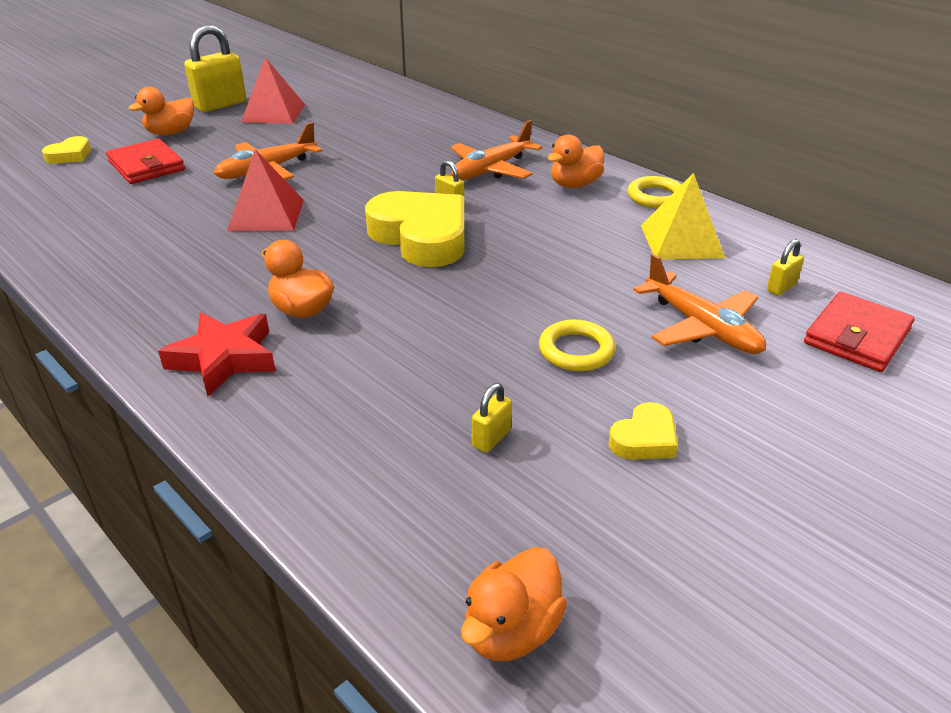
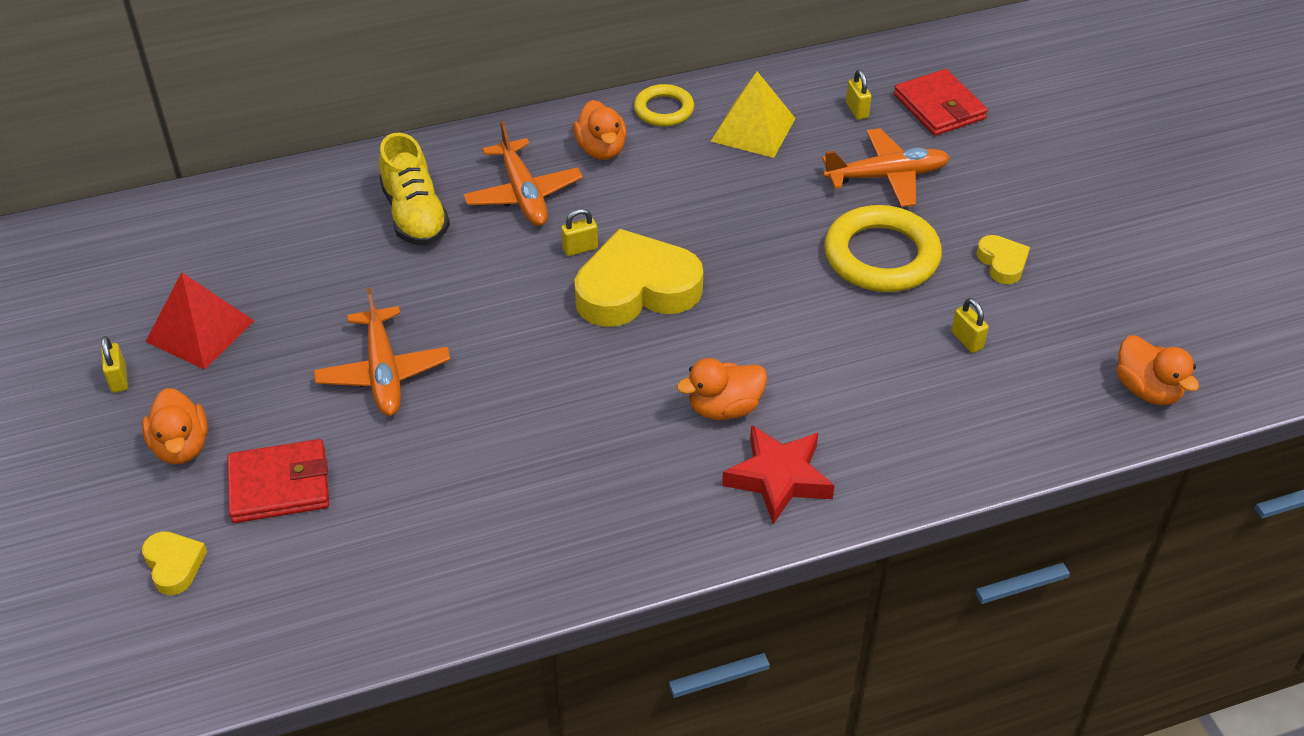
camera: 65 degrees left, 10 degrees up
yellow padlock [184,25,246,112] -> yellow padlock [101,336,128,393], size x0.47
red pyramid [227,149,304,231] -> none
yellow ring [539,320,615,371] -> yellow ring [824,205,942,292], size x1.75
none -> yellow shoe [379,133,450,246]

